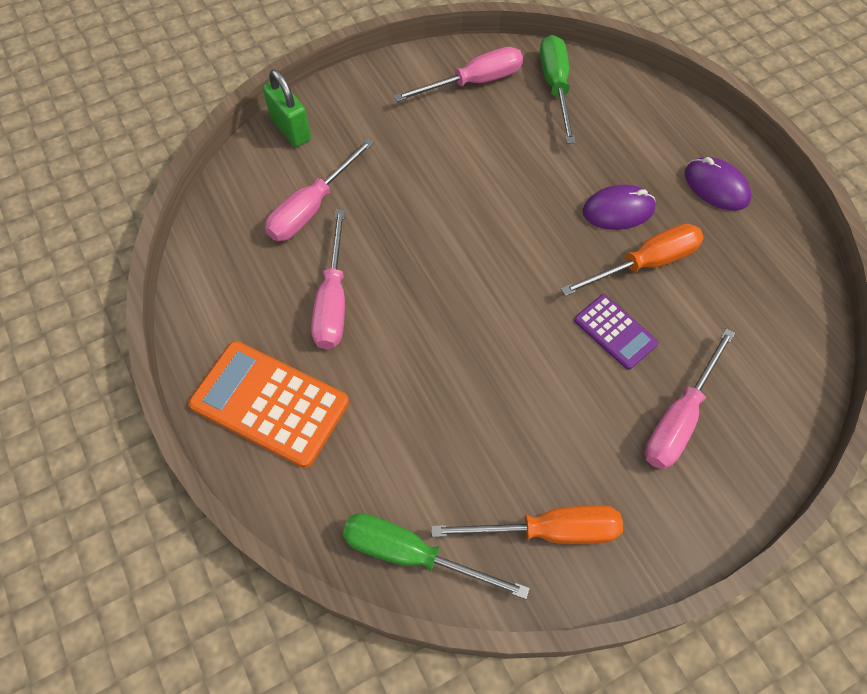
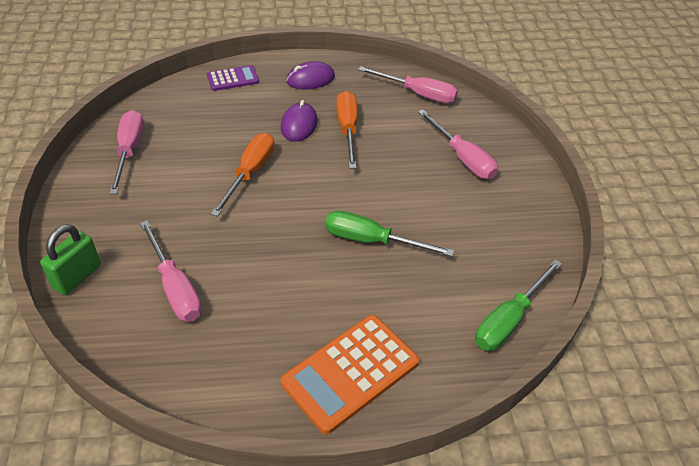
camera: 70 degrees left, 15 degrees down
green padlock [263,69,311,147] -> green padlock turned 45 degrees counterclockwise [40,224,101,295]
pink screwdriver [311,209,345,350] -> pink screwdriver moved to [358,66,458,103]
orange screwdriver [431,505,623,544] -> orange screwdriver moved to [211,133,275,217]
green screwdriver [540,35,576,144] -> green screwdriver moved to [325,211,454,256]
purple calculator [574,294,658,370] -> purple calculator moved to [207,65,259,91]

